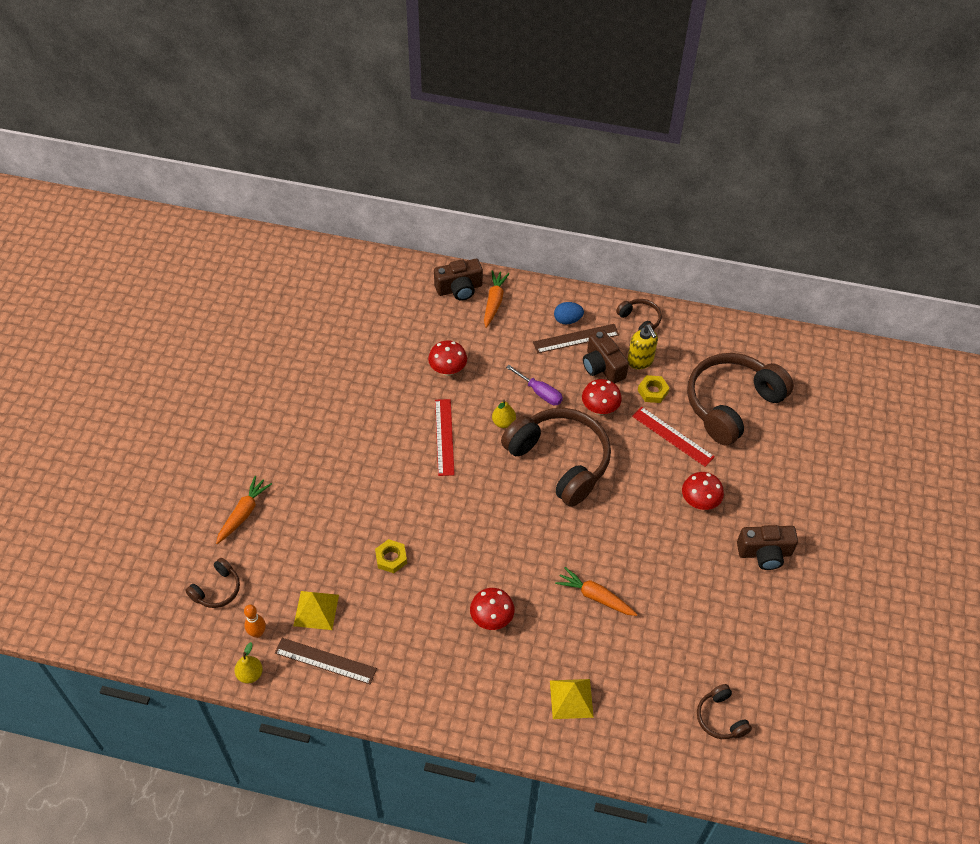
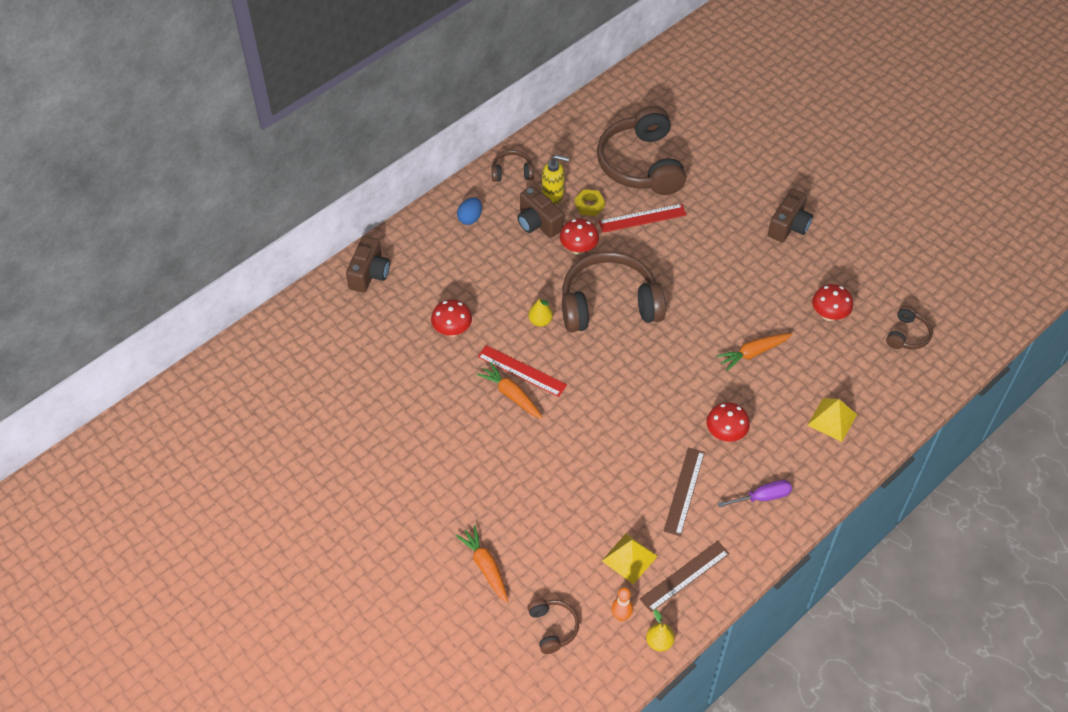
camera: 55 degrees left, 0 degrees up
yellow nut [375,539,407,573] -> none
orange carrot [484,270,509,328] -> orange carrot moved to [477,362,543,419]
purple screwdriver [506,365,563,405] -> purple screwdriver moved to [718,480,792,508]
brown ruler [533,324,619,353] -> brown ruler moved to [663,448,705,536]
brown camera [583,330,629,384] -> brown camera turned 45 degrees clockwise [517,186,564,238]
red mushroom [682,472,724,510] -> red mushroom moved to [812,284,853,321]
brown headphones [697,684,752,739] -> brown headphones turned 75 degrees counterclockwise [886,305,933,349]

